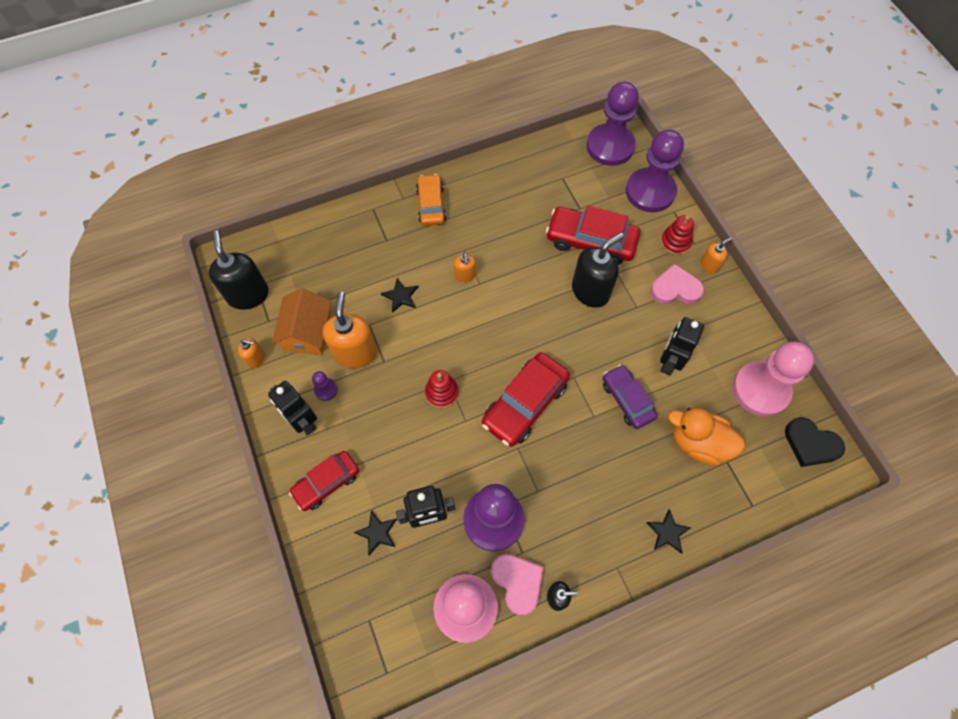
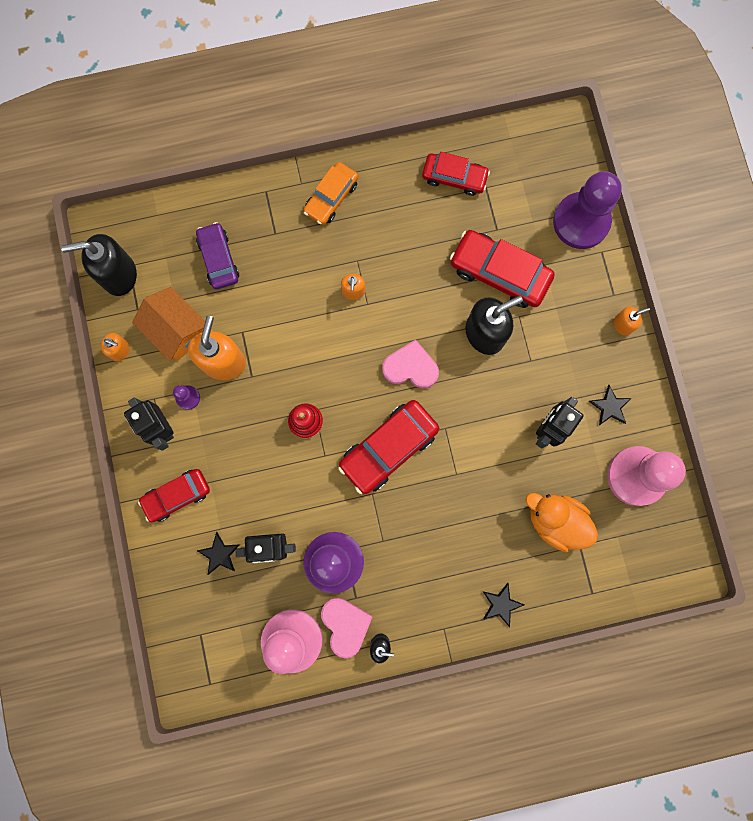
camera: 10 degrees right, 15 degrees up
black soap dispenser [209,230,269,310] -> black soap dispenser turned 90 degrees counterclockwise [61,234,137,296]
orange house [272,288,331,355] -> orange house turned 60 degrees counterclockwise [132,287,205,361]
black star [381,278,418,313] -> black star moved to [589,385,632,425]
orange car [416,174,446,226] -> orange car turned 150 degrees counterclockwise [303,162,359,225]
purple pawn [587,82,639,166] -> none
purple car [603,365,657,429] -> purple car moved to [196,222,239,289]
pink heart [650,264,704,304] -> pink heart moved to [382,340,439,388]
red stacking toy [661,215,694,255] -> none
black heart [785,417,845,467] -> none
none -> red car [422,152,490,196]

